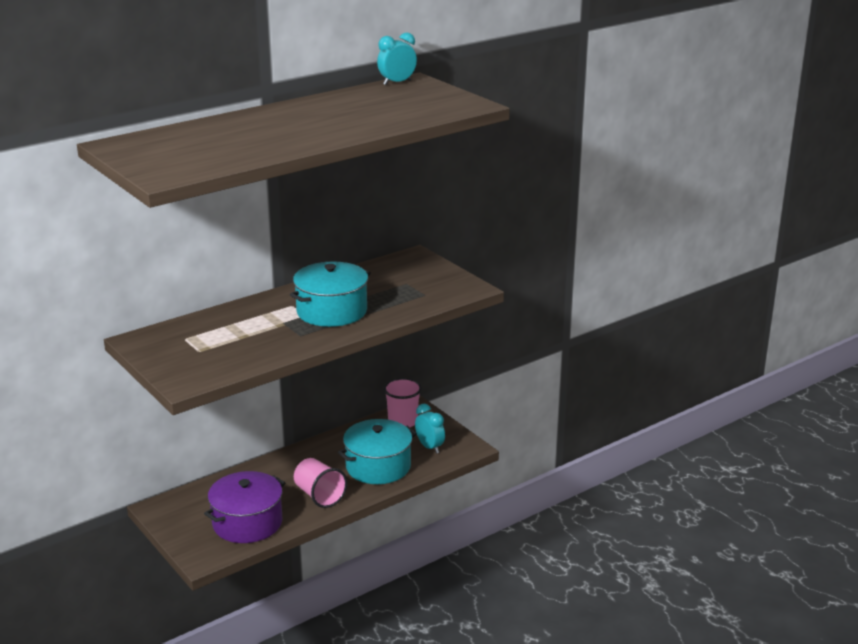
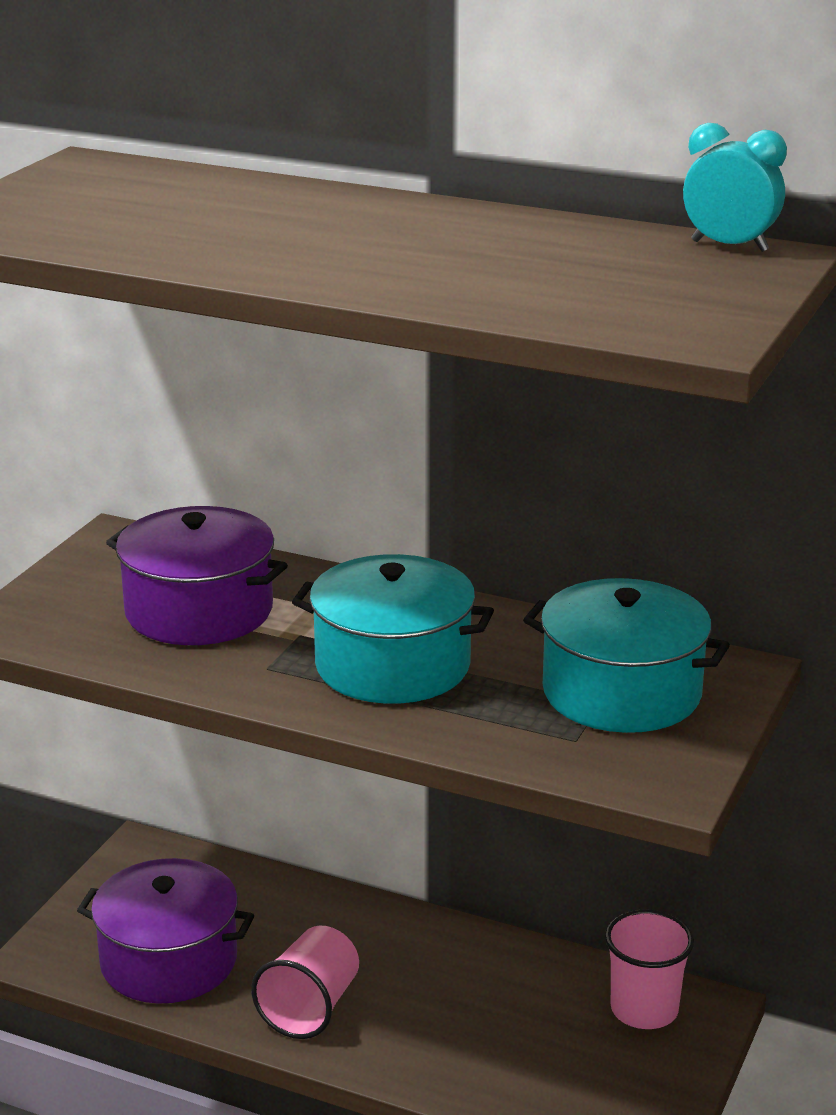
camera: 60 degrees right, 0 degrees up
turquoise pot [338,419,417,484] -> turquoise pot moved to [523,578,730,733]
turquoise clock [415,404,445,454] -> none
none -> purple pot [106,506,288,645]

